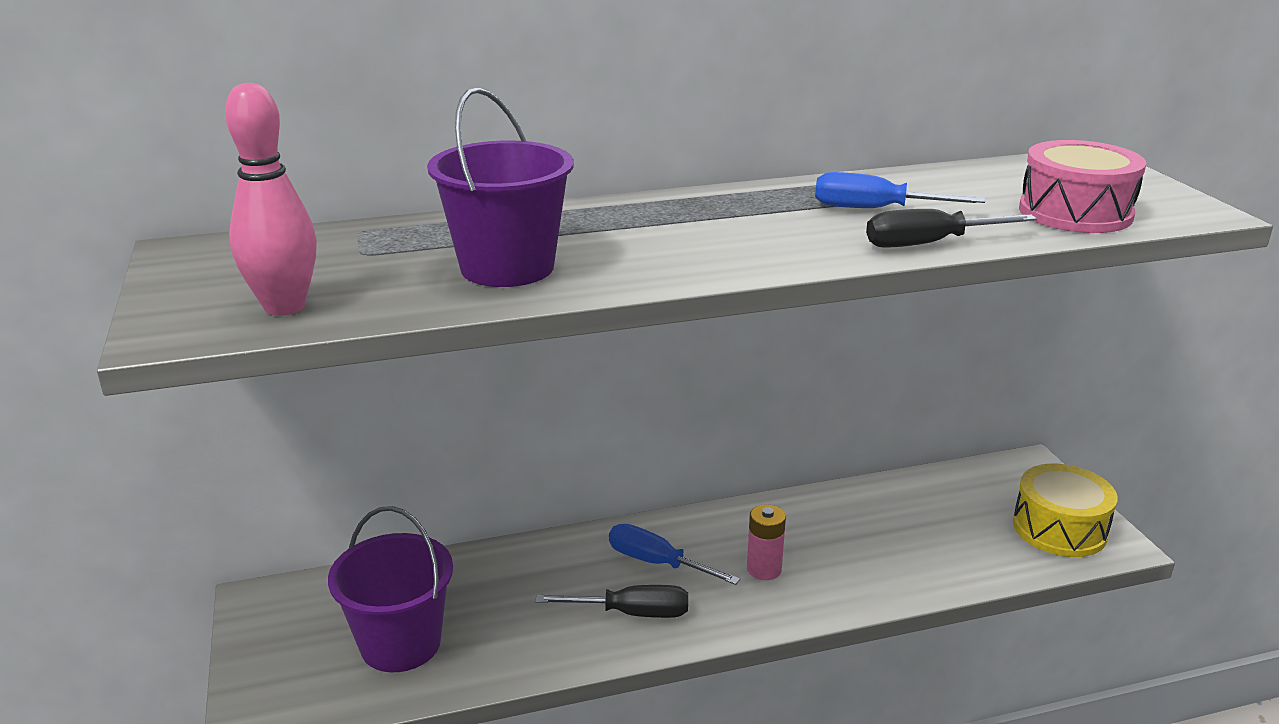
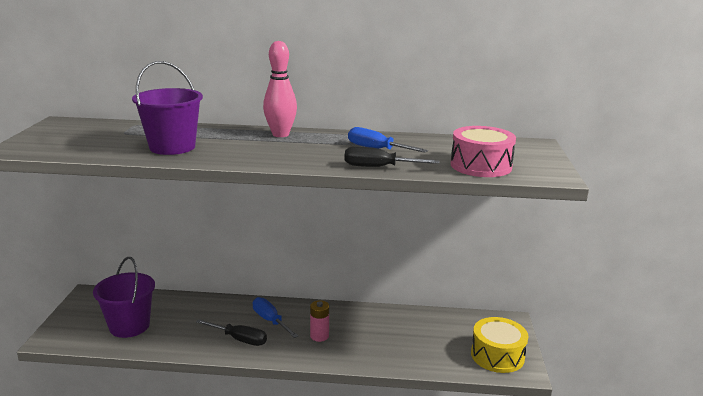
camera: 20 degrees right, 5 degrees down
pink bowling pin [225,83,317,316] -> pink bowling pin moved to [263,41,297,137]

